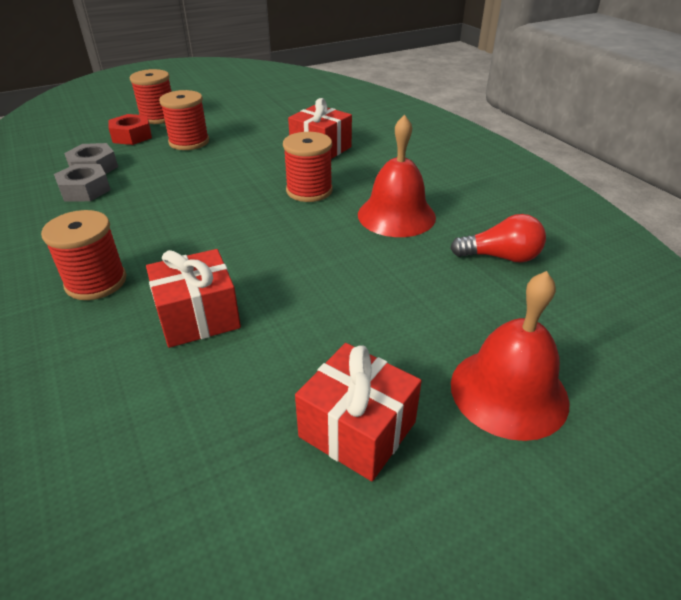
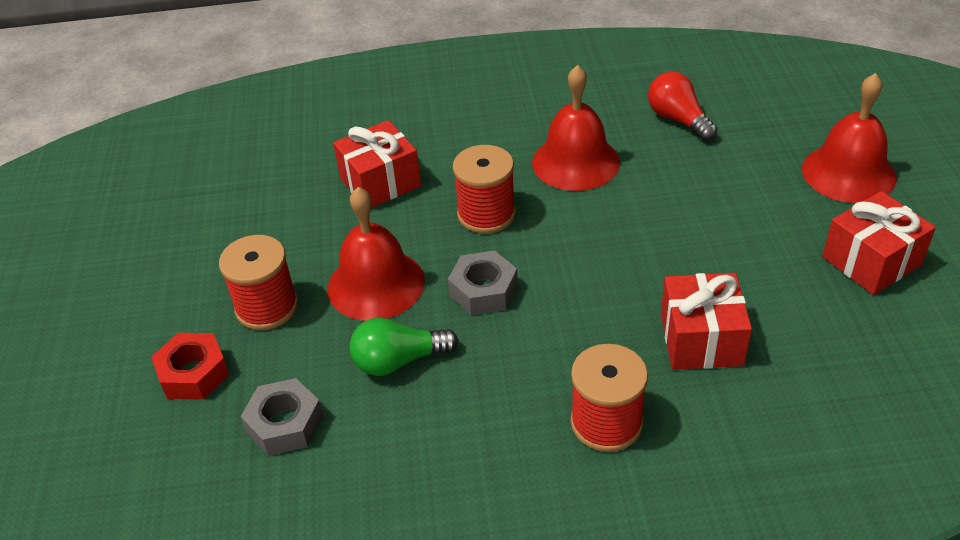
camera: 65 degrees left, 5 degrees up
grey nut [54,164,111,202] -> grey nut moved to [448,250,518,315]
red spool [130,69,171,124] -> none
red light bulb [450,214,546,263] -> red light bulb turned 60 degrees counterclockwise [648,71,718,141]
none -> red bell [327,187,425,321]
none -> green light bulb [350,318,458,376]

